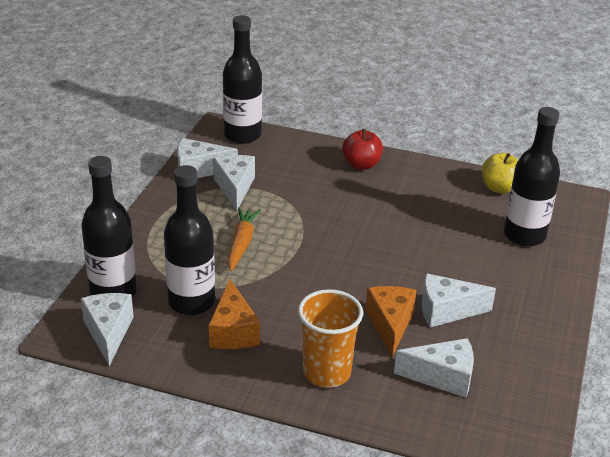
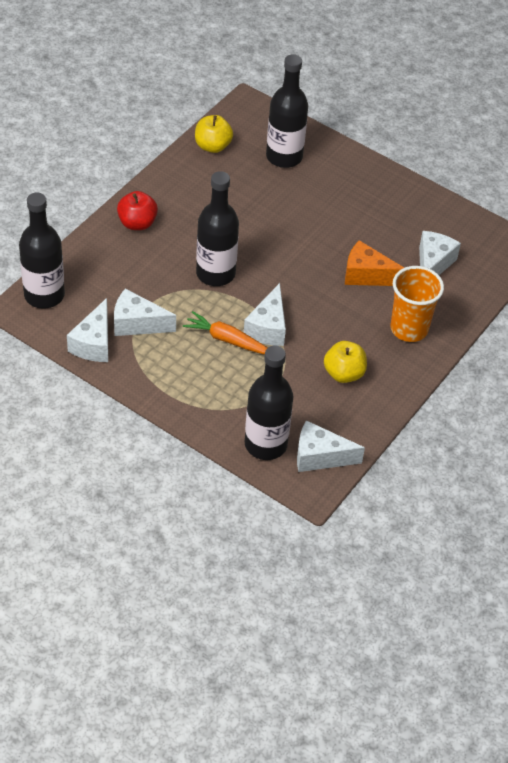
camera: 75 degrees left, 15 degrees up
black bottle [164,165,215,315] -> black bottle moved to [196,171,239,286]
orange cheese [209,279,260,349] -> yellow apple [324,341,367,383]
white cheese [422,273,496,328] -> white cheese moved to [244,283,286,346]

